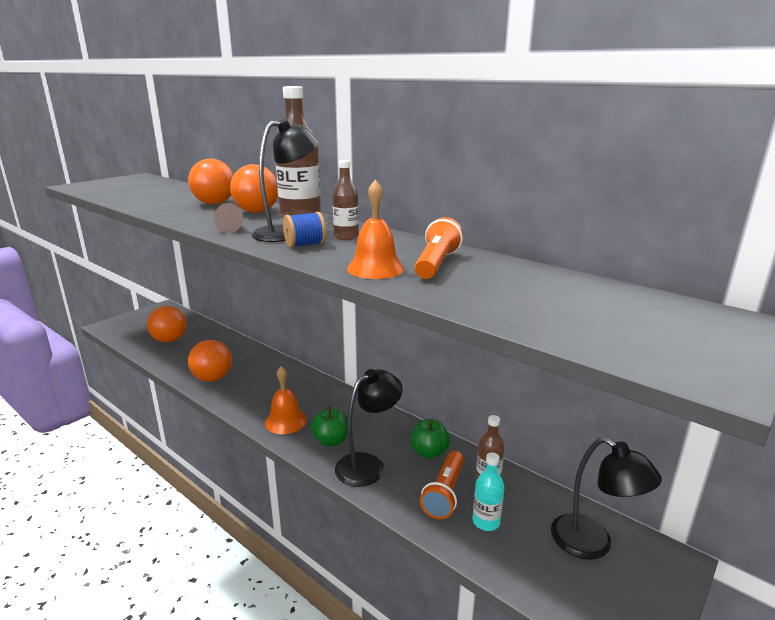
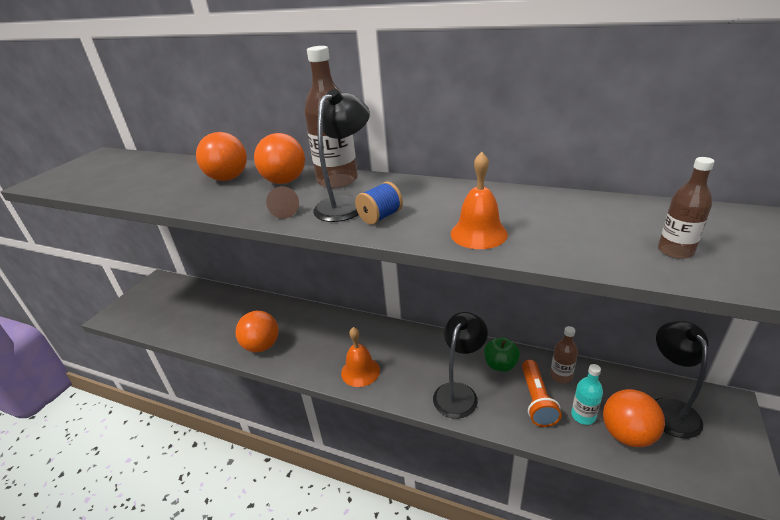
camera: 15 degrees left, 10 degrees up
orange ball [147,306,187,342] -> orange ball moved to [603,389,665,447]
green apple [311,406,348,447] -> none
brown bottle [332,160,359,240] -> brown bottle moved to [658,157,715,259]
orange flashlight [415,217,463,279] -> none
black lamp [551,437,662,560] -> black lamp turned 120 degrees counterclockwise [655,321,709,439]

